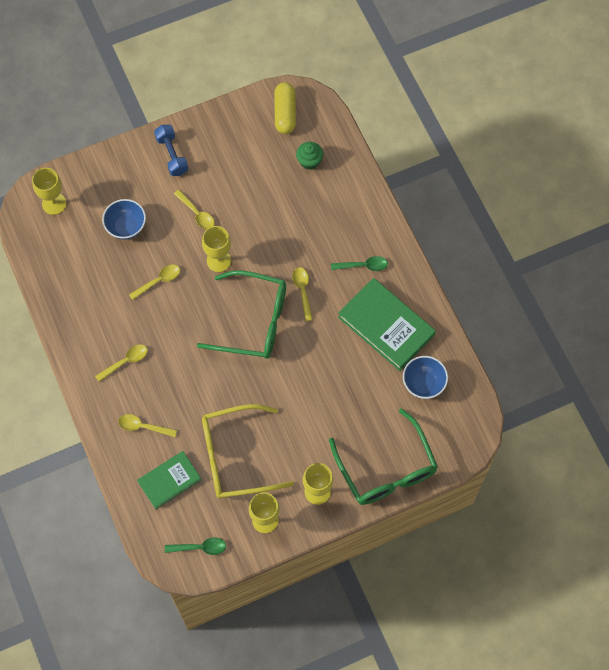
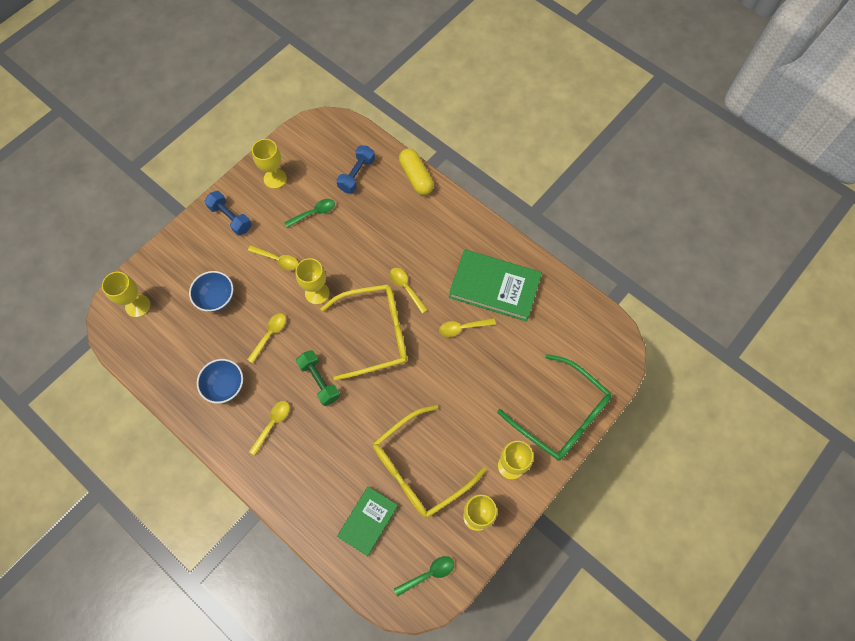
camera: 25 degrees left, 0 degrees up
yellow spoon [118,414,177,437] -> yellow spoon moved to [439,318,496,337]
green glasses [197,270,286,359] -> yellow glasses [320,284,407,381]
yellow capsule [274,82,296,134] -> yellow capsule moved to [399,148,434,195]
green cupcake [296,142,323,170] -> blue dumbbell [336,145,375,193]
green spoon [331,256,388,271] -> green spoon moved to [284,199,335,228]
blue bowl [403,356,448,399] -> blue bowl moved to [197,359,243,403]
none -> yellow goblet [252,139,287,189]
none -> green dumbbell [296,350,340,406]

